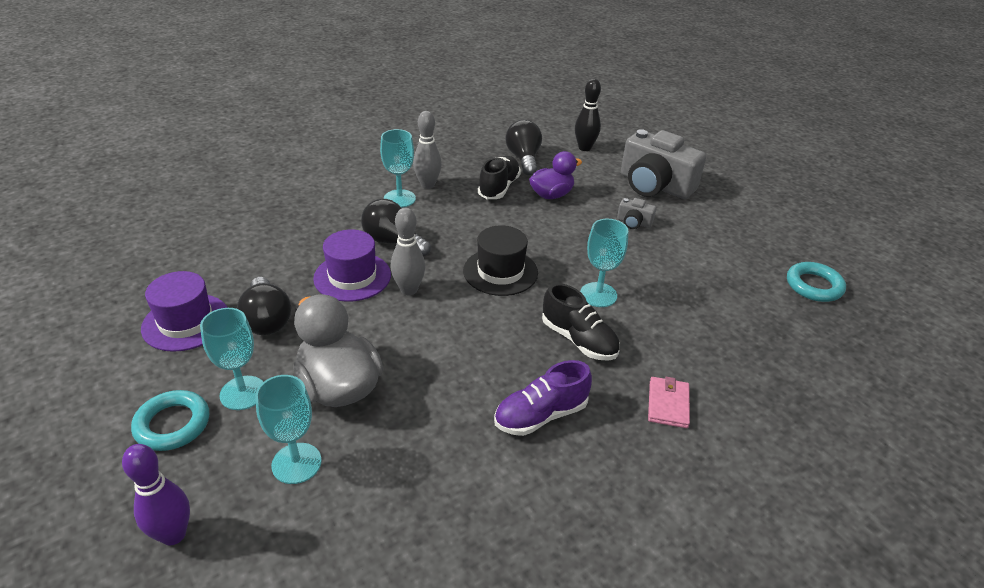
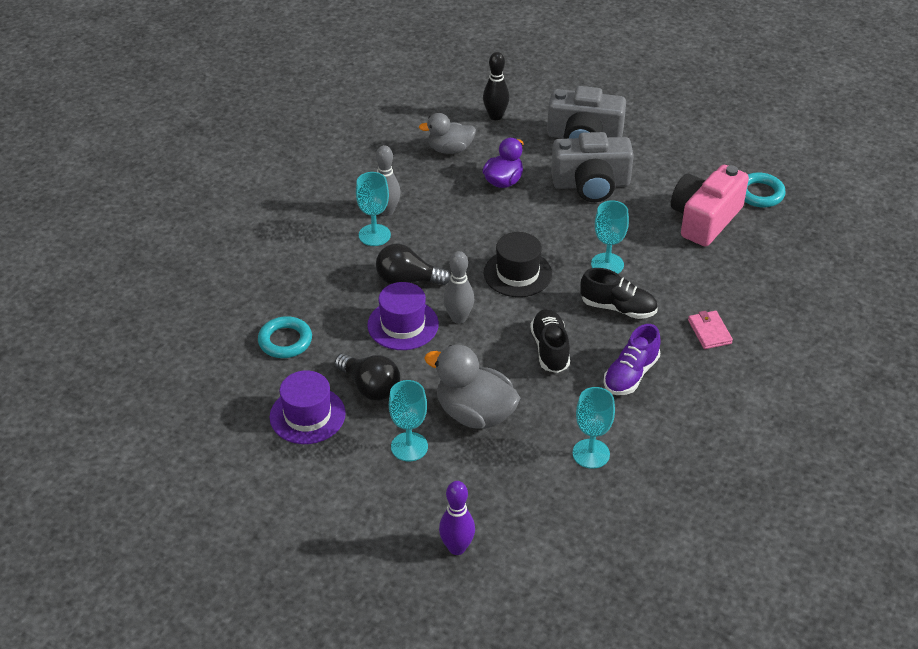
camera: 25 degrees left, 5 degrees up
turquoise ring [131,390,209,451] -> turquoise ring moved to [258,316,312,358]
turquoise goblet [255,375,322,484] -> turquoise goblet moved to [572,387,615,469]
black shoe [478,156,521,199] -> black shoe moved to [530,309,570,373]
black light bulb [505,120,542,176] -> grey duck [419,113,476,154]
grey camera [617,198,656,229] -> grey camera [551,132,634,202], size x2.32
none -> pink camera [671,165,749,247]

